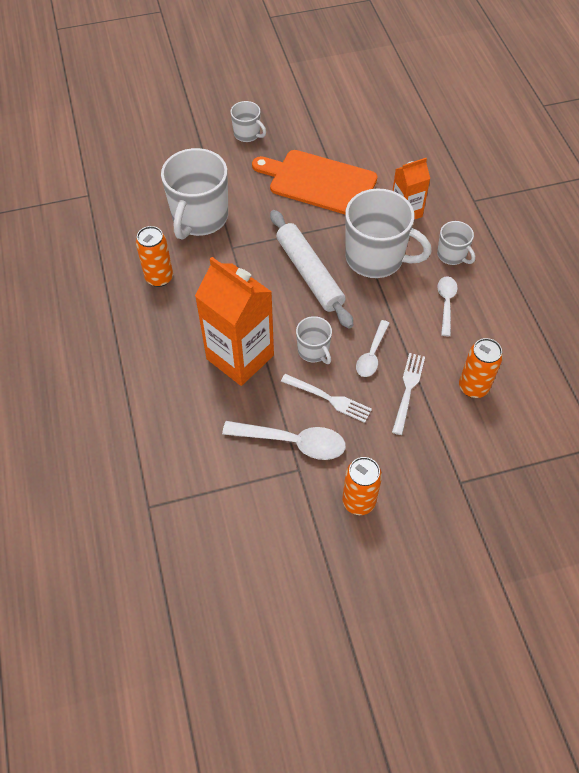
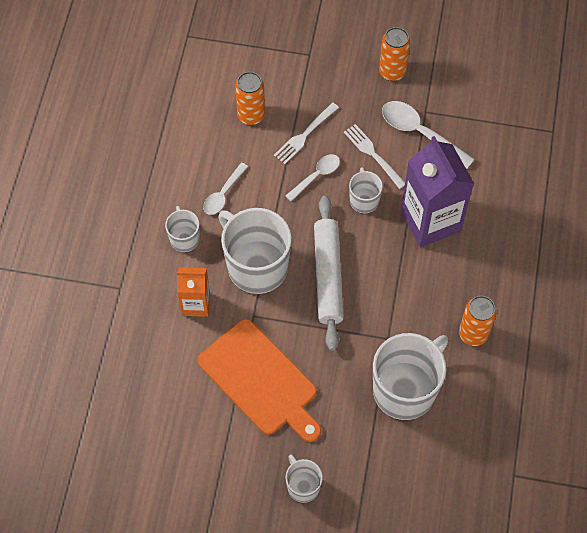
camera: 155 degrees left, 5 degrees up
orange carton [195,257,274,386] -> purple carton [401,136,474,247]

